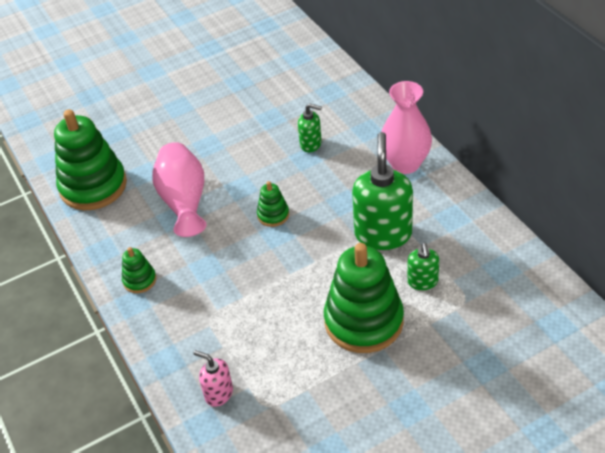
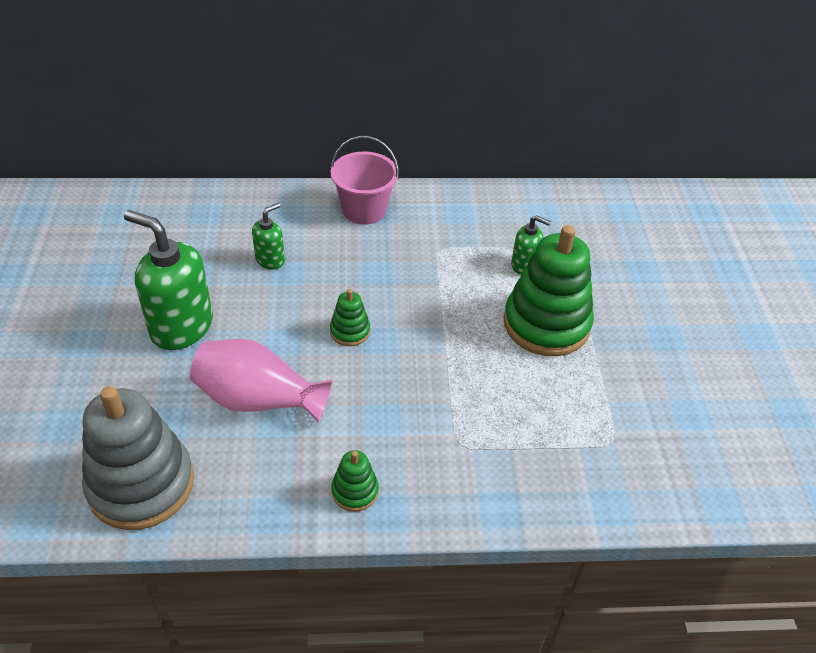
camera: 70 degrees left, 0 degrees up
green stacking toy [54,109,127,210] -> grey stacking toy [82,386,194,530]
pink soap dispenser [193,350,233,407] -> none
green soap dispenser [352,132,413,250] -> green soap dispenser moved to [124,210,213,350]
pink vase [381,81,432,174] -> pink bucket [331,136,399,225]

